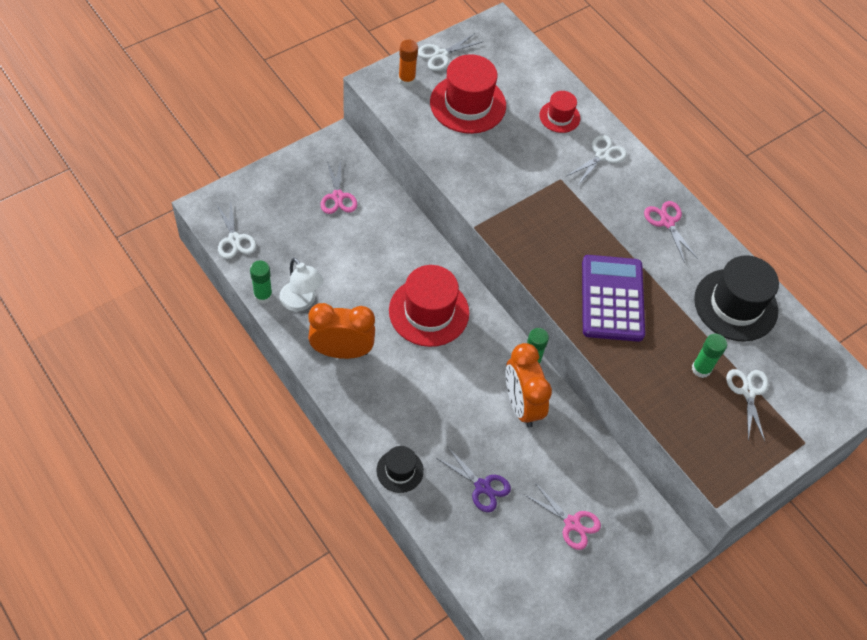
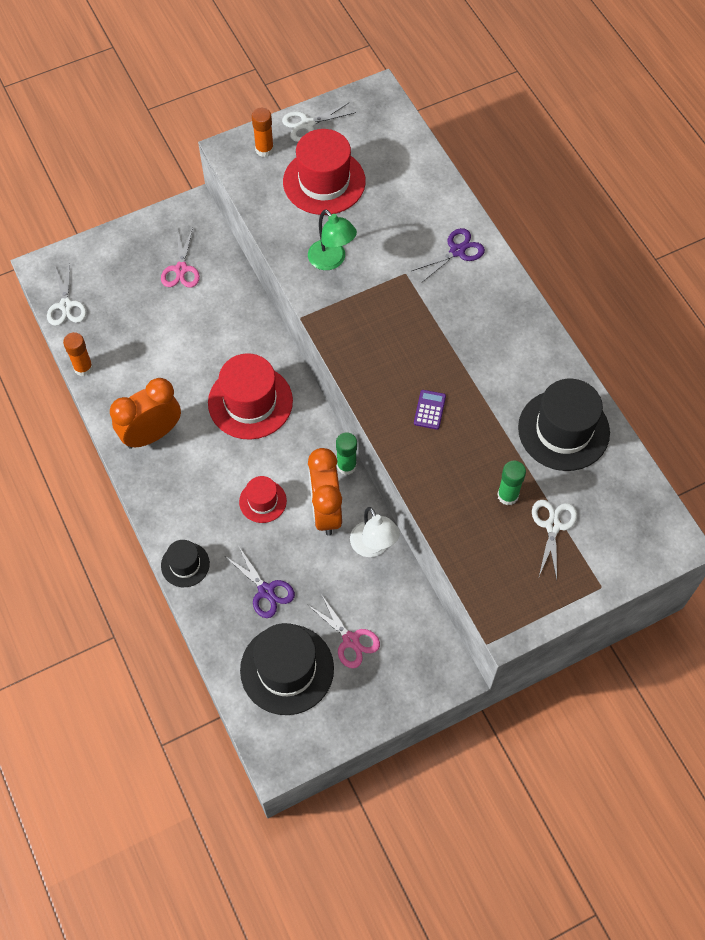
camera: 15 degrees right, 5 degrees up
green glue stick [250,261,272,304] -> orange glue stick [63,332,93,376]
white lamp [279,258,323,311] -> white lamp moved to [350,507,400,557]
orange clock [308,303,375,359] -> orange clock turned 45 degrees counterclockwise [110,378,181,449]
red hat [539,91,580,133] -> red hat moved to [239,476,287,523]
white scissors [567,135,627,186] -> purple scissors [412,228,485,283]
purple calculator [582,255,645,342] -> purple calculator [414,390,446,430], size x0.40
pink scissors [644,201,698,263] -> none
none -> black hat [240,623,334,715]
none -> green lamp [308,209,357,270]

